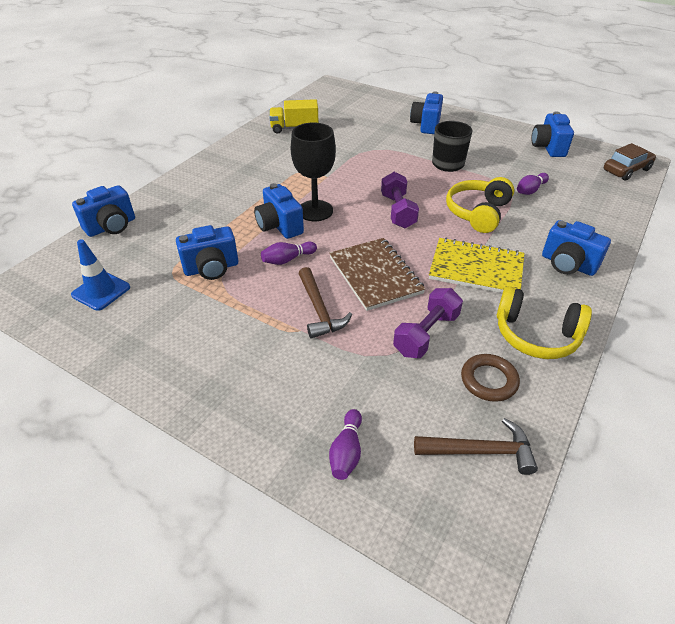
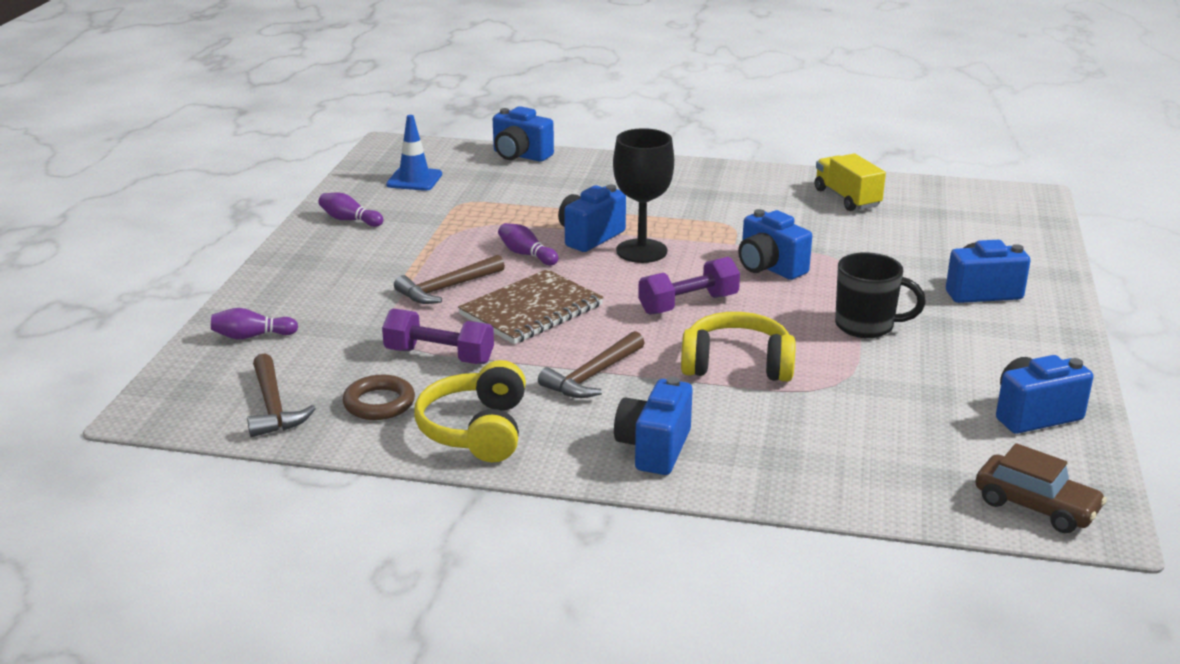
camera: 70 degrees right, 15 degrees down
blue camera [176,225,238,280] -> blue camera moved to [738,209,812,280]
yellow notebook [429,237,524,293] -> brown hammer [538,331,645,398]
purple bowling pin [517,173,549,195] -> purple bowling pin moved to [318,193,383,227]

